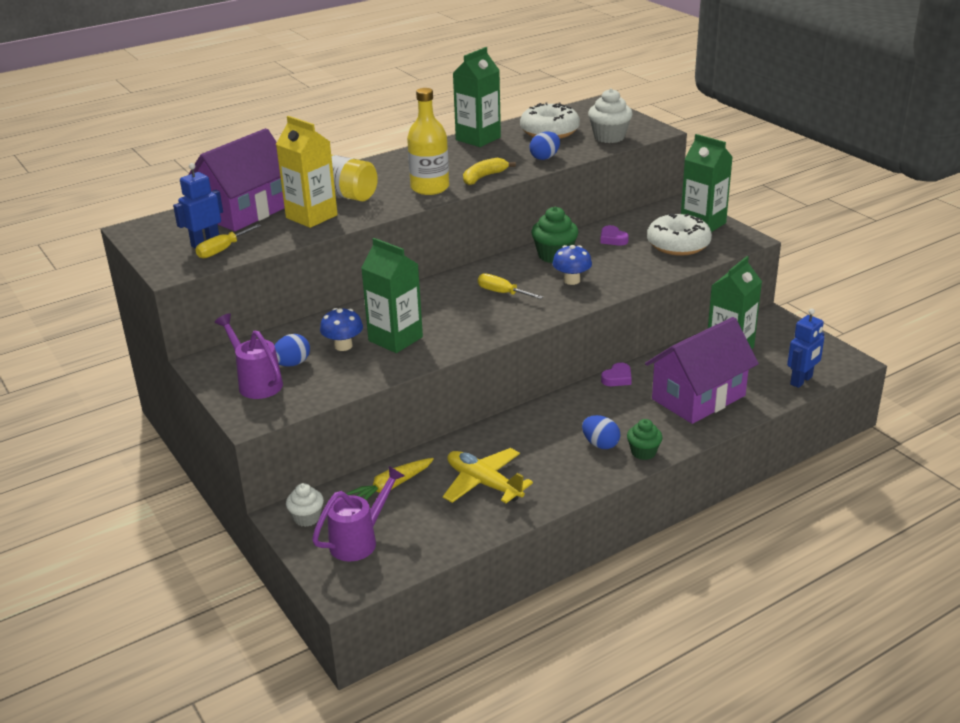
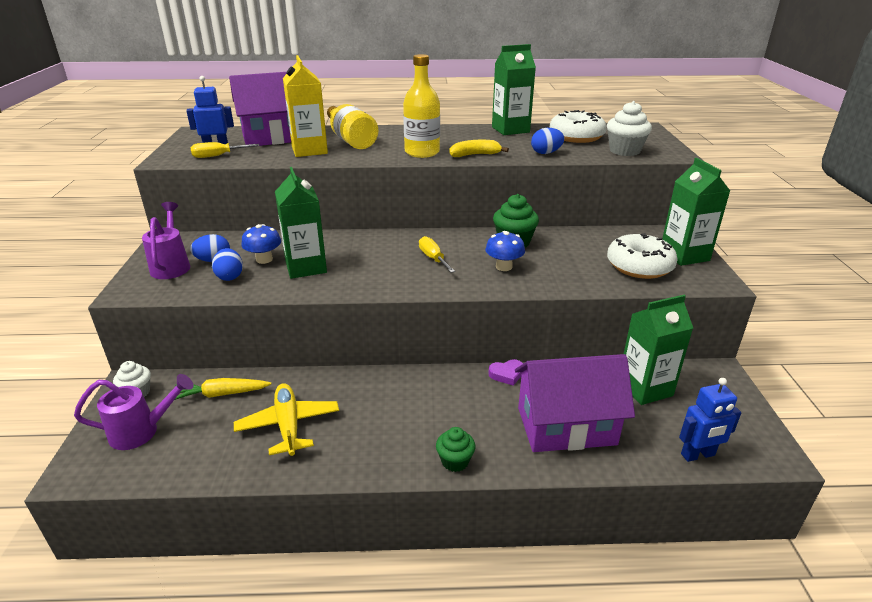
camera: 30 degrees right, 0 degrees up
blue egg [582,415,620,449] -> blue egg moved to [212,248,243,281]
purple heart [600,225,629,245] -> none

